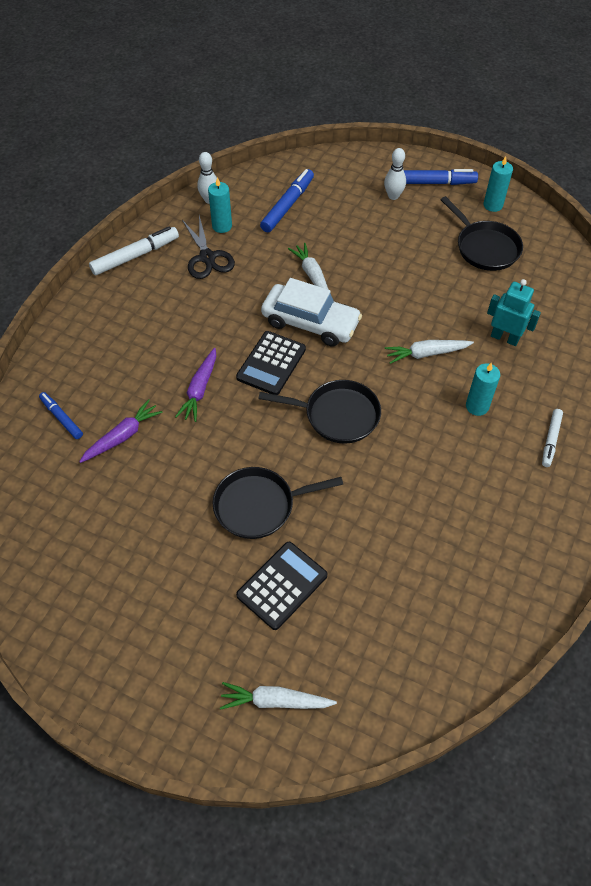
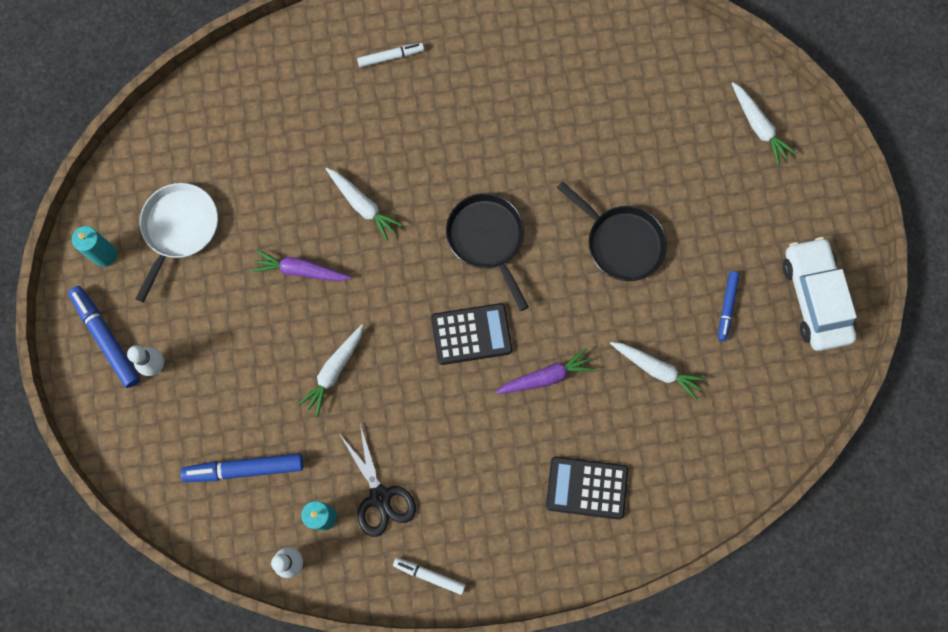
camera: 125 degrees left, 20 degrees up
blue marker [39,392,83,439] -> blue marker moved to [718,271,740,341]
purple carrot [79,399,163,463] -> purple carrot moved to [251,250,351,281]
white marker [89,226,179,275] -> white marker [393,558,465,595], size x0.61
black scissors [182,216,235,279] -> black scissors turned 120 degrees clockwise [340,424,416,537]
black calculator [236,542,327,630] -> black calculator moved to [546,456,628,520]
white car [261,278,362,347] -> white car moved to [783,237,857,351]
black pan [441,196,523,271] -> white pan [135,183,218,302]
turquoise candle [466,362,500,416] -> none
turquoise robot [487,279,541,346] -> none
none -> white carrot [610,342,707,400]

